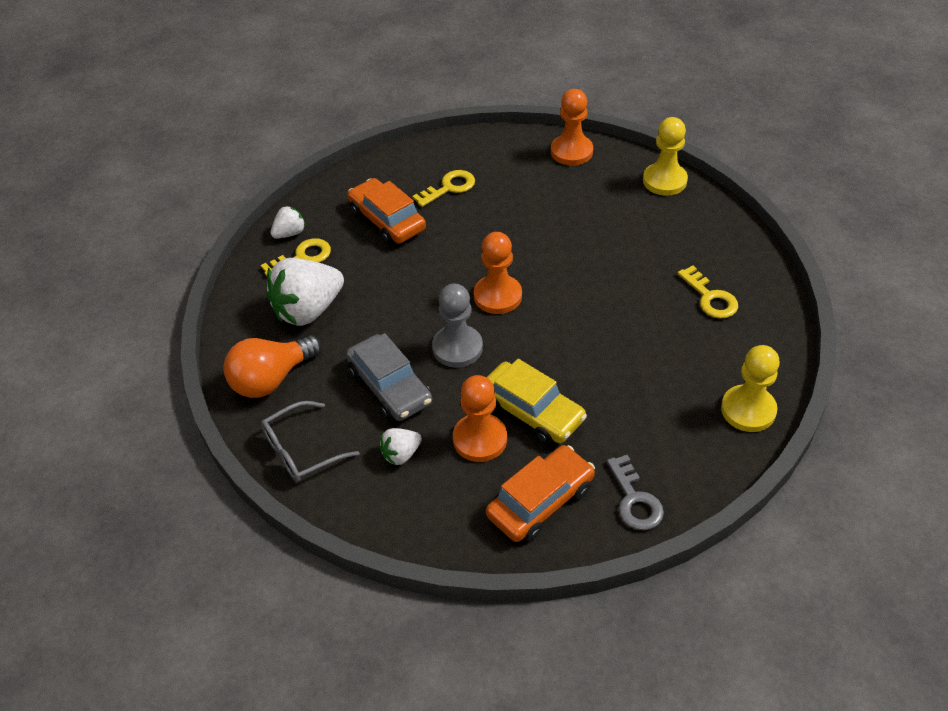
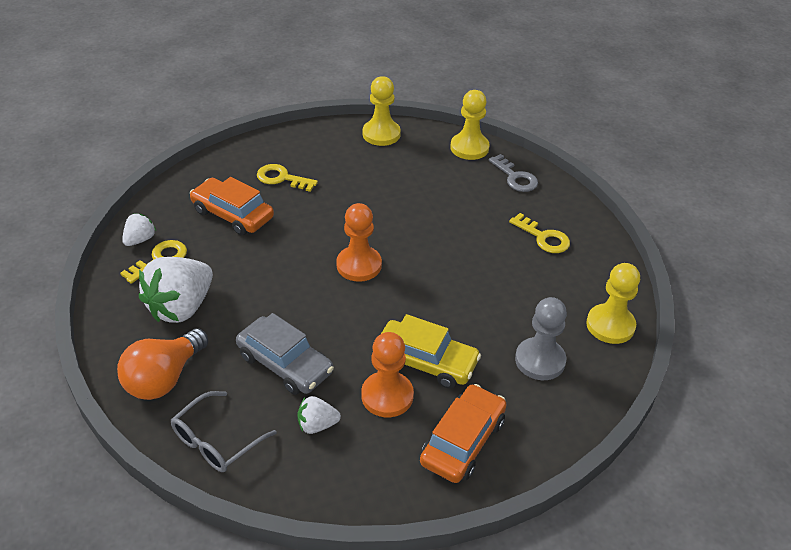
camera: 20 degrees left, 5 degrees down
white strawberry [379,428,422,466] -> white strawberry turned 45 degrees clockwise [297,396,341,434]
yellow key [412,170,475,207] -> yellow key turned 105 degrees counterclockwise [257,164,318,192]
grey pawn [432,284,483,367] -> grey pawn moved to [515,297,567,380]
orange pawn [551,89,593,166] -> yellow pawn [363,76,401,146]
grey key [607,455,664,530] -> grey key moved to [489,154,538,192]

